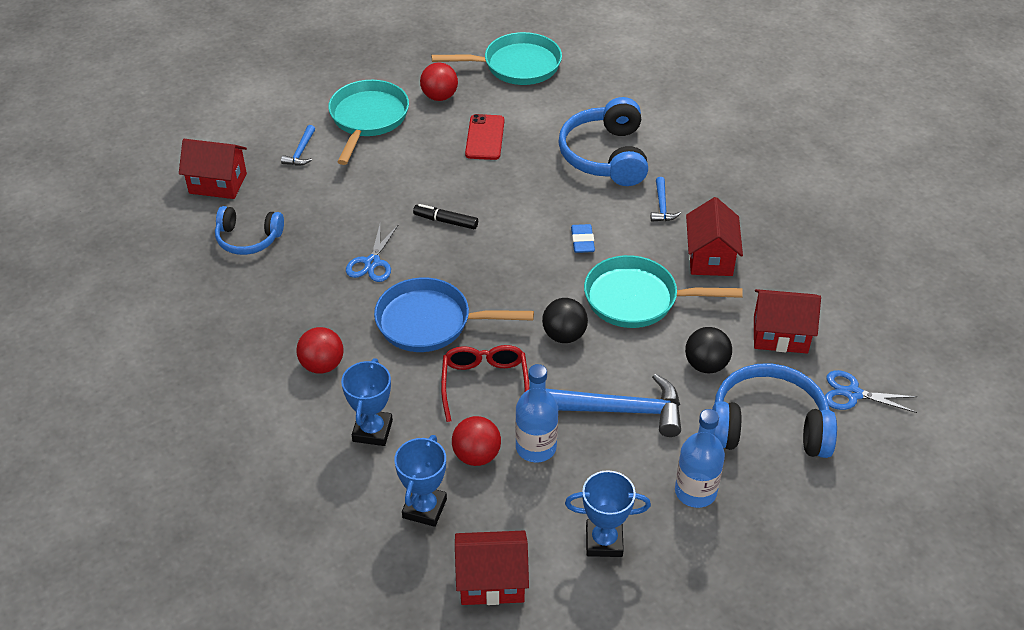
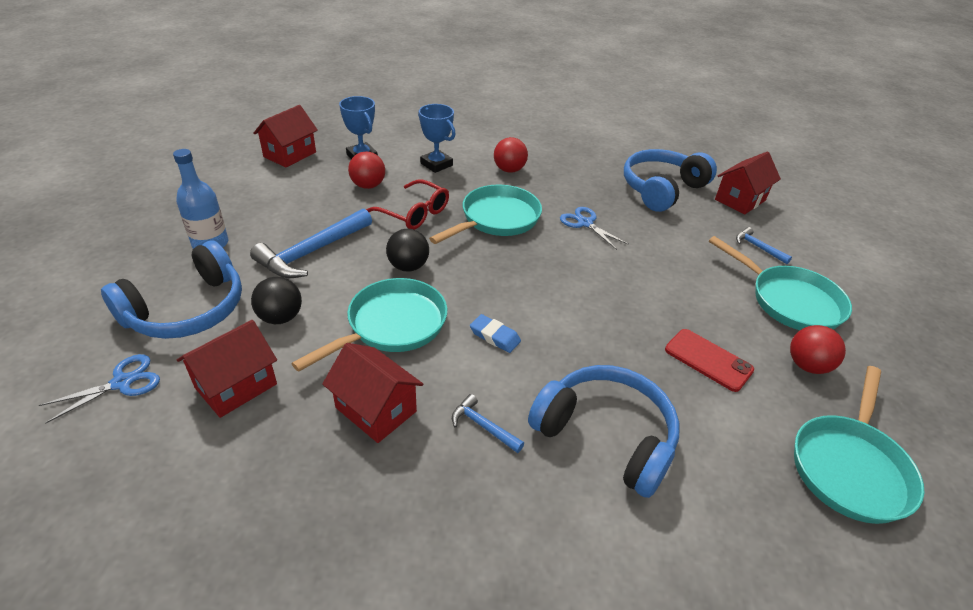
camera: 125 degrees right, 5 degrees down
blue headphones [215,206,284,255] -> blue headphones [624,149,717,212], size x1.61
blue pan [374,277,534,352] -> turquoise pan [429,185,542,244]
black marker [413,204,478,229] -> none
blue bottle [515,364,558,462] -> none
blue trophy [565,470,651,557] -> none

